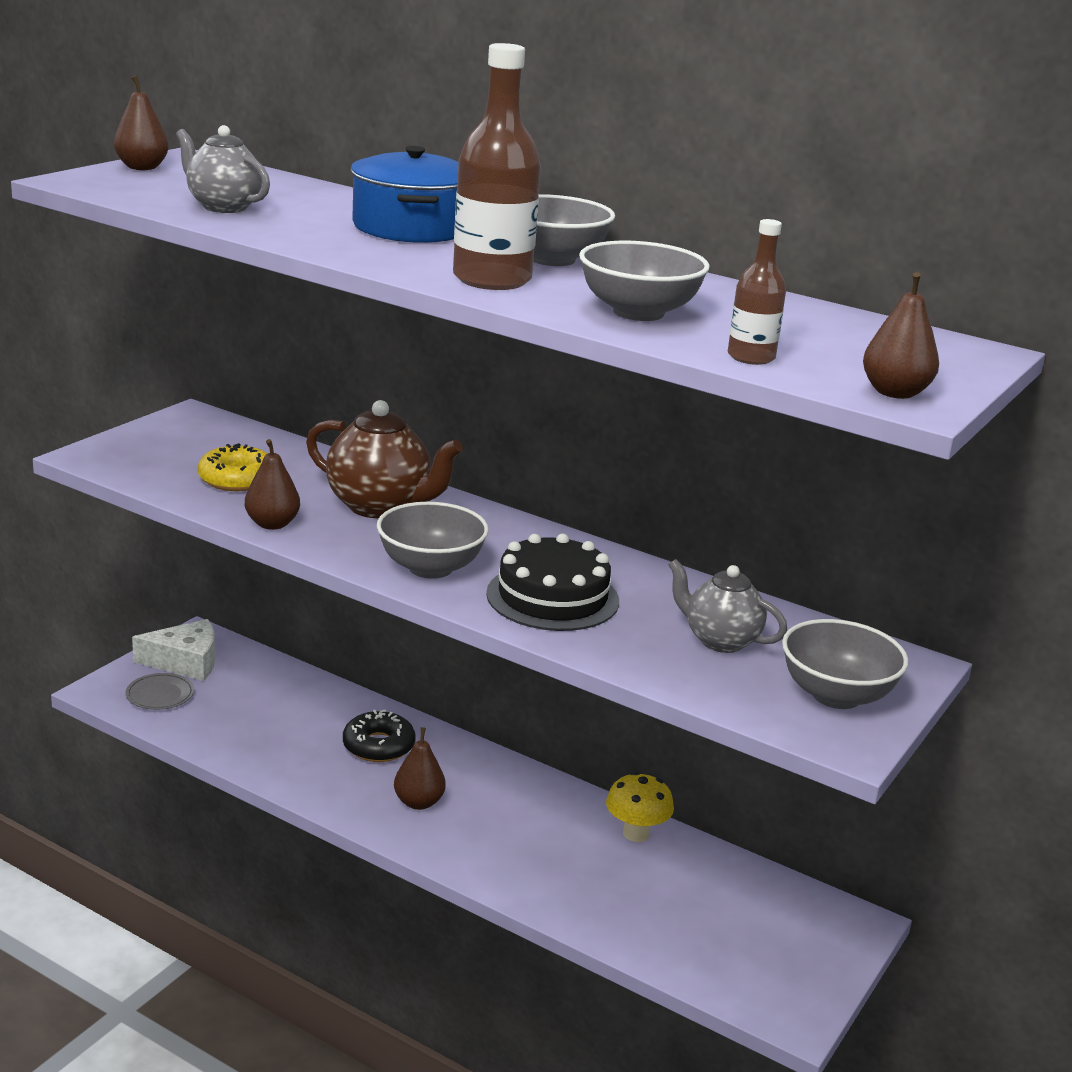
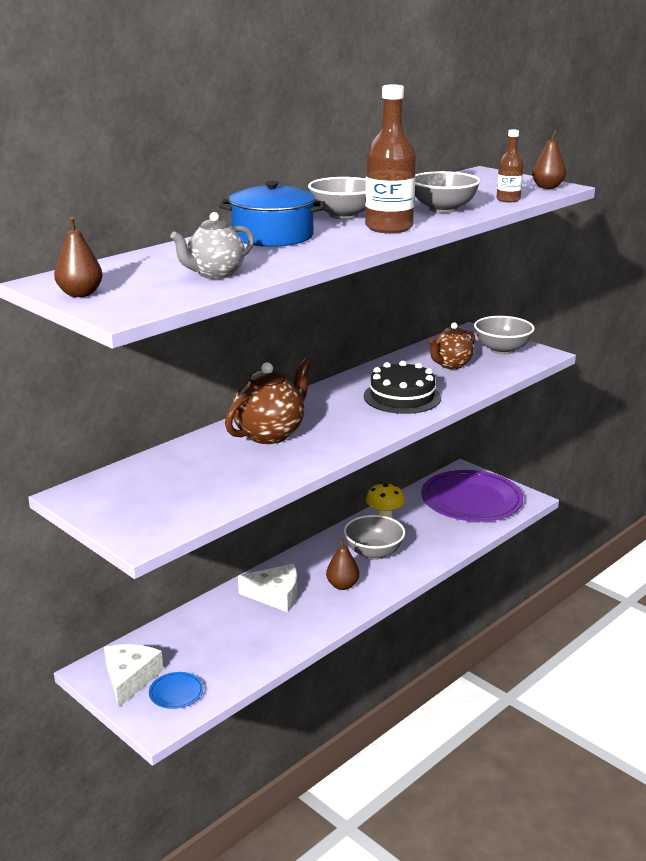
camera: 75 degrees left, 0 degrees up
grey plate [126,673,194,710] -> blue plate [149,672,204,709]
yellow donut [198,443,268,491] -> none
brown pear [245,439,300,530] -> none
black donut [343,709,416,762] -> white cheese [238,564,297,612]
grey bowl [377,502,489,579] -> grey bowl moved to [344,515,405,560]
grey teapot [668,559,787,653] -> brown teapot [428,322,475,369]
none -> purple plate [421,470,524,522]

